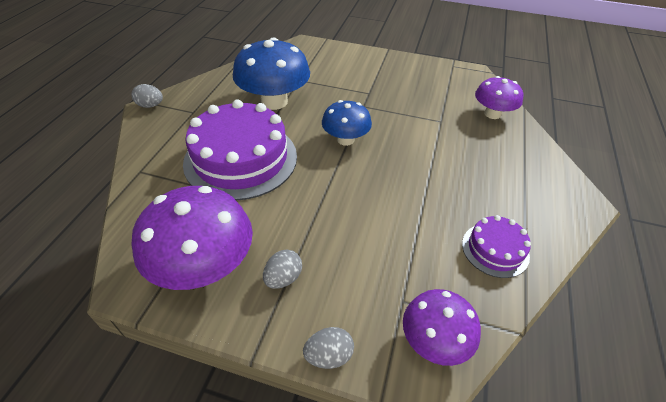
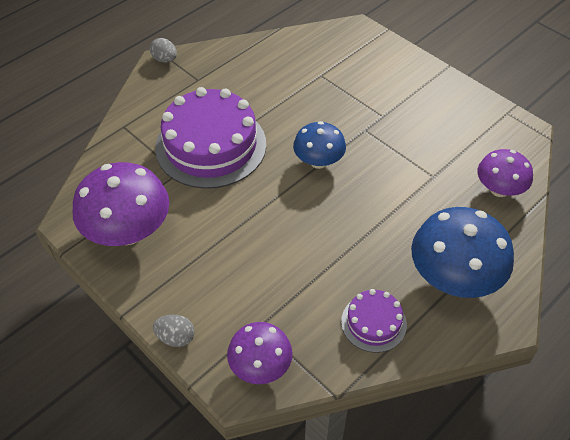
camera: 30 degrees right, 5 degrees up
blue mushroom [233,38,310,110] -> blue mushroom moved to [411,207,514,298]
grey egg [263,250,302,289] -> none

